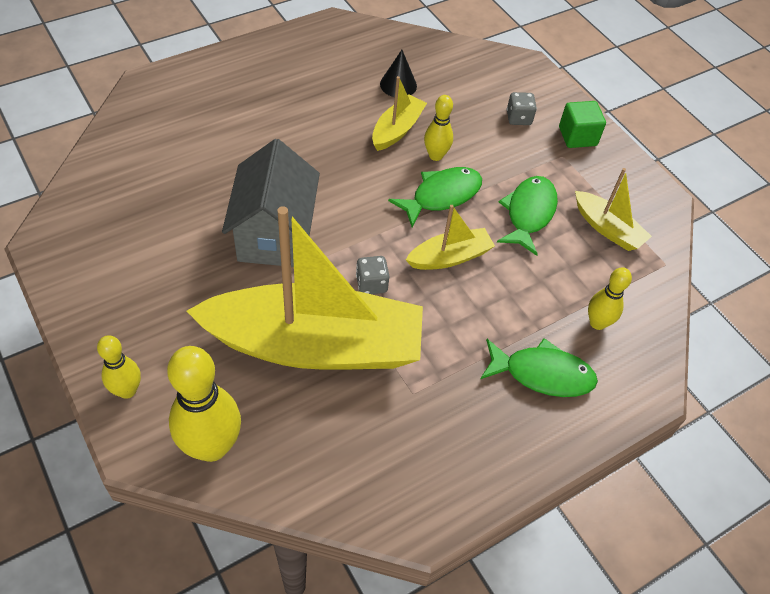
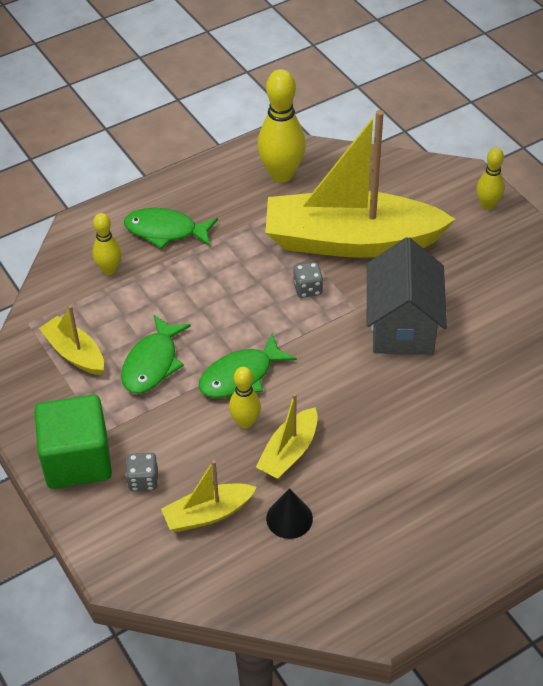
camera: 175 degrees left, 5 degrees down
yellow bowling pin [167,346,241,462] -> yellow bowling pin moved to [257,69,306,183]
yellow boat [406,205,495,270] -> yellow boat moved to [161,460,257,532]
green cube [559,101,606,148] -> green cube [34,395,112,489], size x1.68

